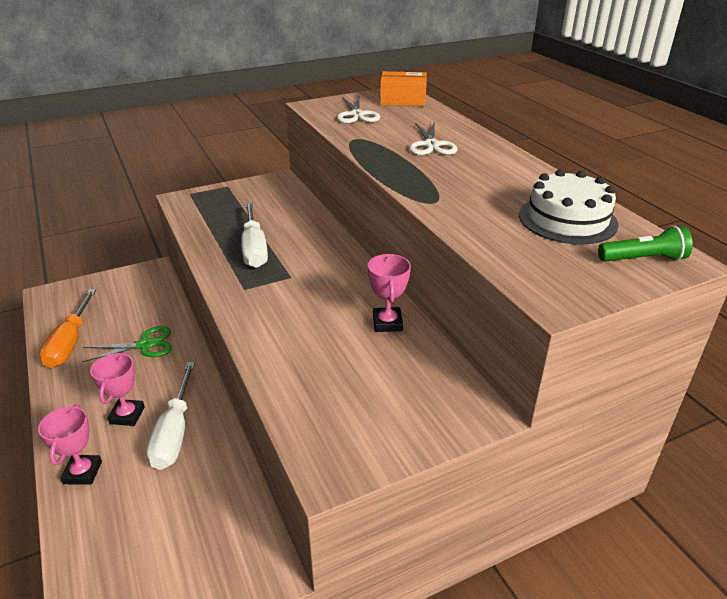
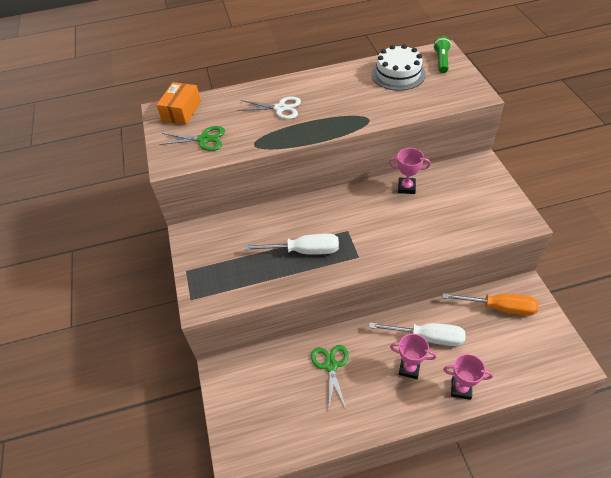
camera: 75 degrees left, 15 degrees up
orange screwdriver [39,289,96,368] -> orange screwdriver moved to [443,293,539,316]
white scissors [337,97,380,123] -> green scissors [159,126,225,151]

